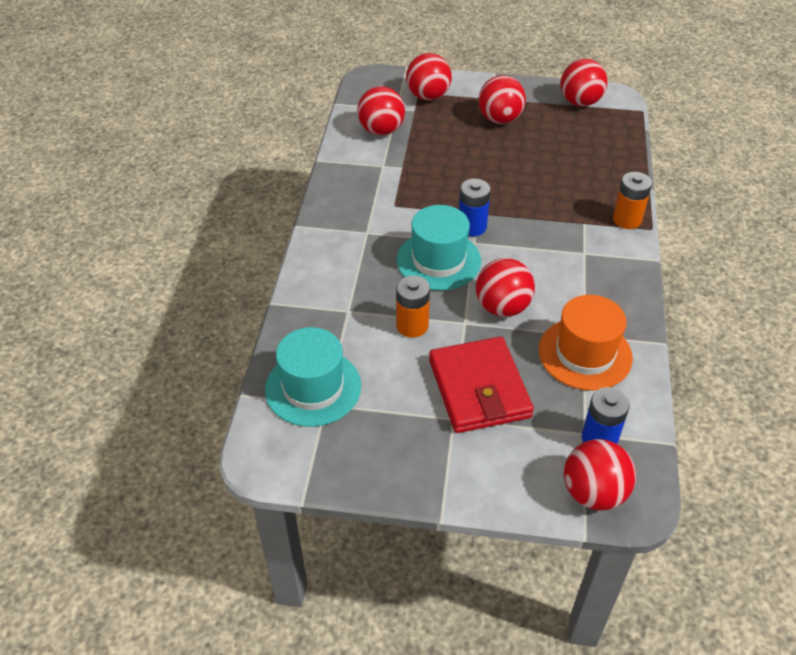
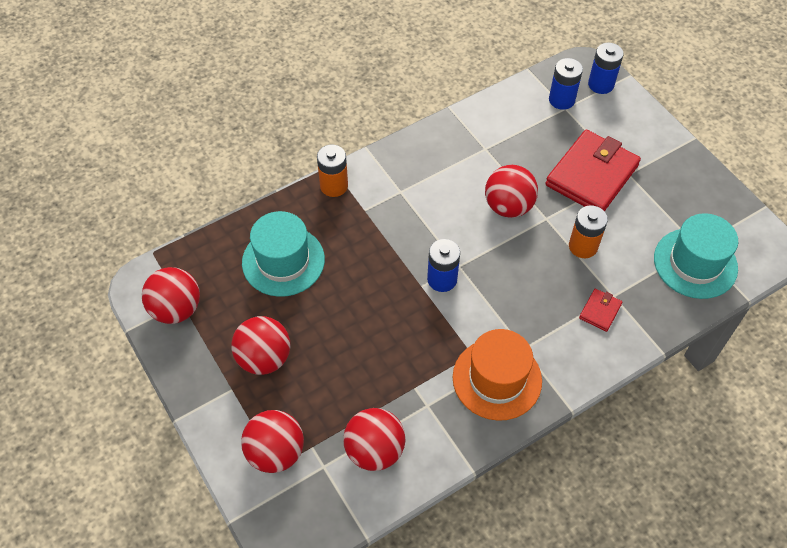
camera: 130 degrees left, 10 degrees up
turquoise hat [397,205,481,291] -> turquoise hat moved to [242,211,325,297]
orange hat [539,295,633,391] -> orange hat moved to [453,329,542,421]
red ball [564,439,636,510] -> blue battery [588,43,624,94]
none -> red wallet [579,289,622,332]

